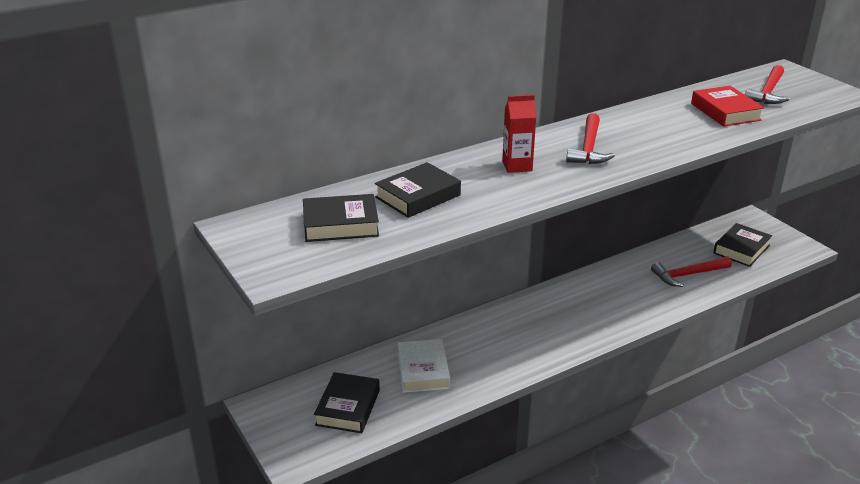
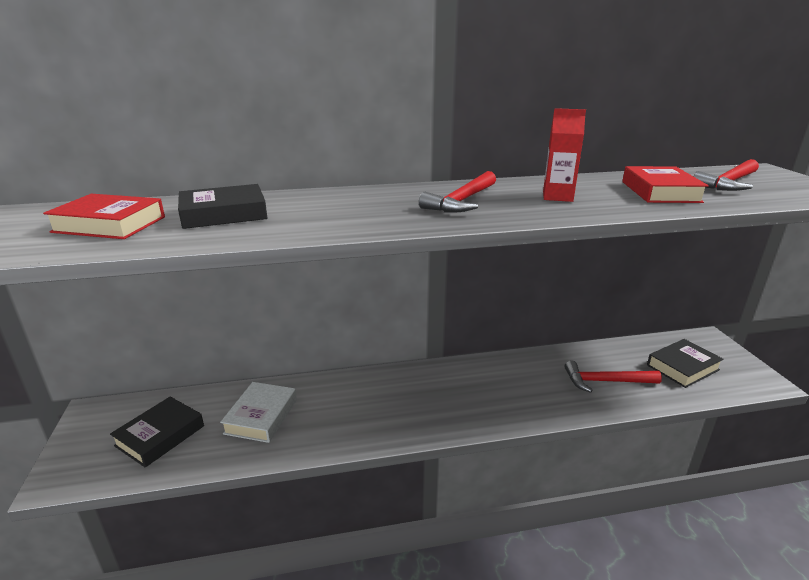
camera: 20 degrees right, 5 degrees down
black book [303,194,379,242] -> red book [43,194,165,239]
red carton [502,95,536,173] -> red carton moved to [543,108,586,202]

